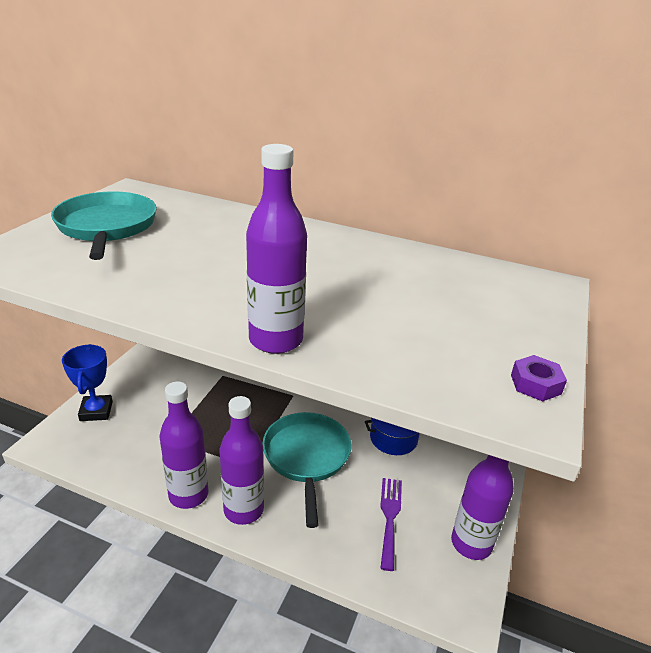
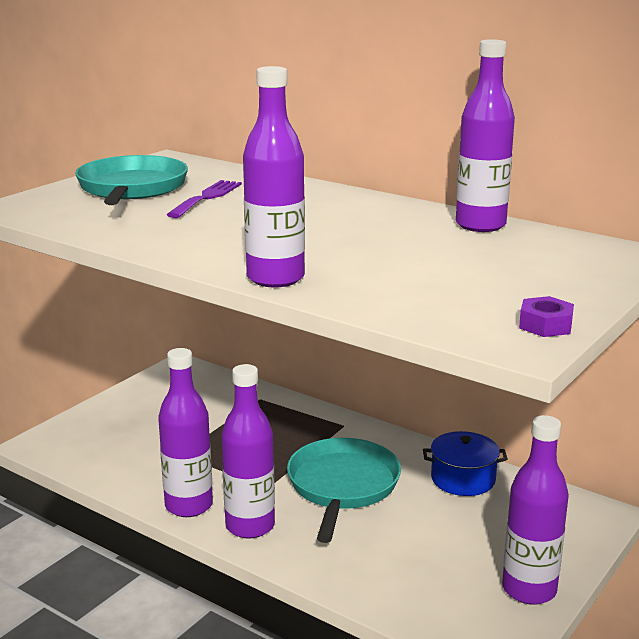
camera: 15 degrees right, 10 degrees down
blue trophy [62,344,113,421] -> none
purple fork [380,478,402,571] -> purple fork moved to [167,180,242,218]
none -> purple bottle [456,39,515,232]

